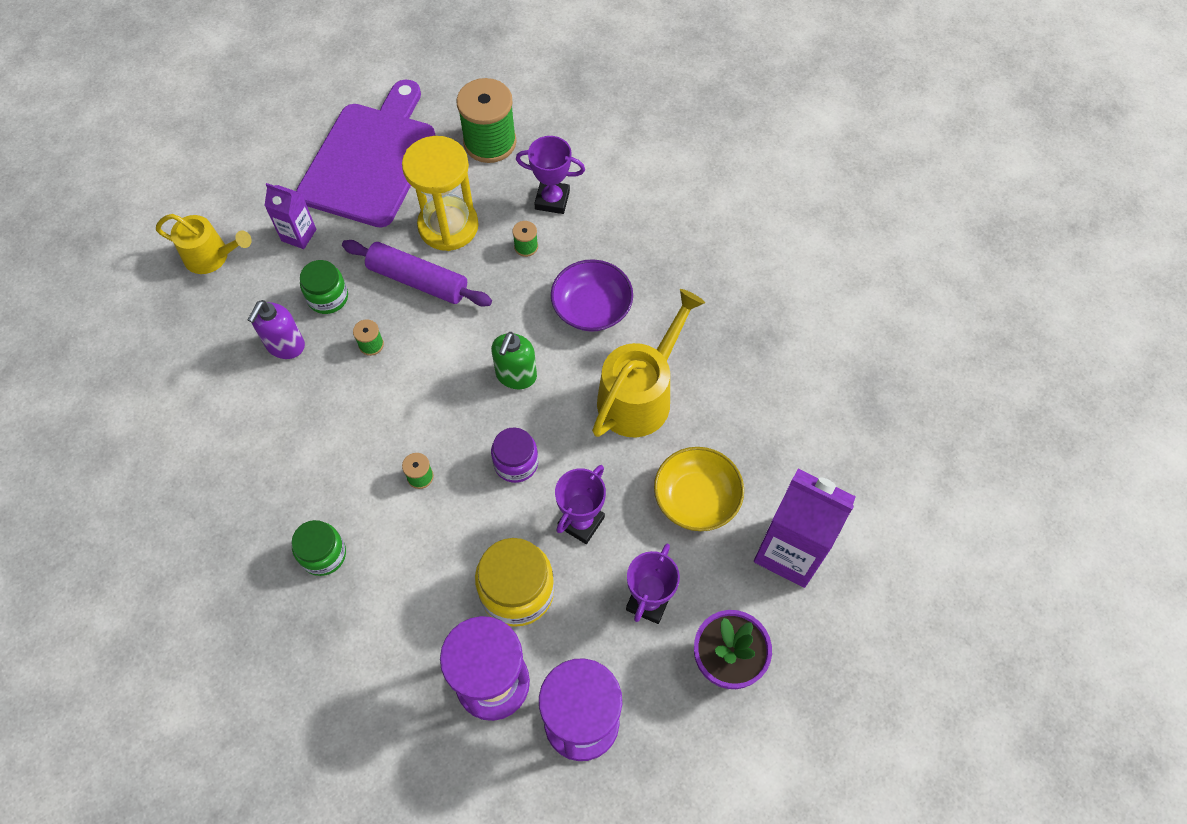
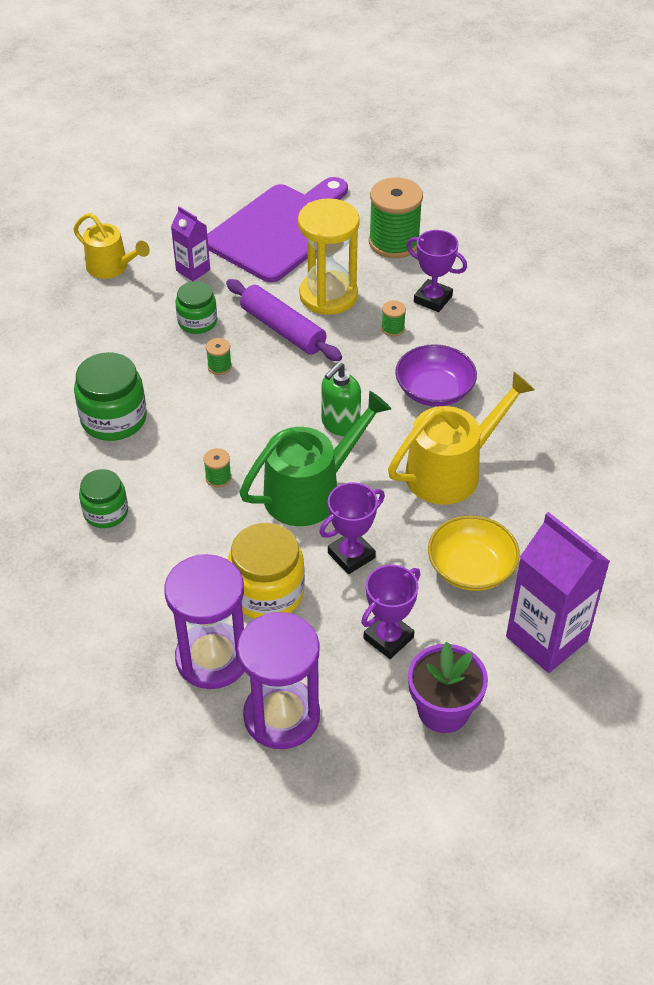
camera: 20 degrees right, 15 degrees down
purple soap dispenser [248,300,305,359] -> none
purple jar [491,427,538,483] -> green watering can [240,391,391,526]
none -> green jar [74,352,147,441]

